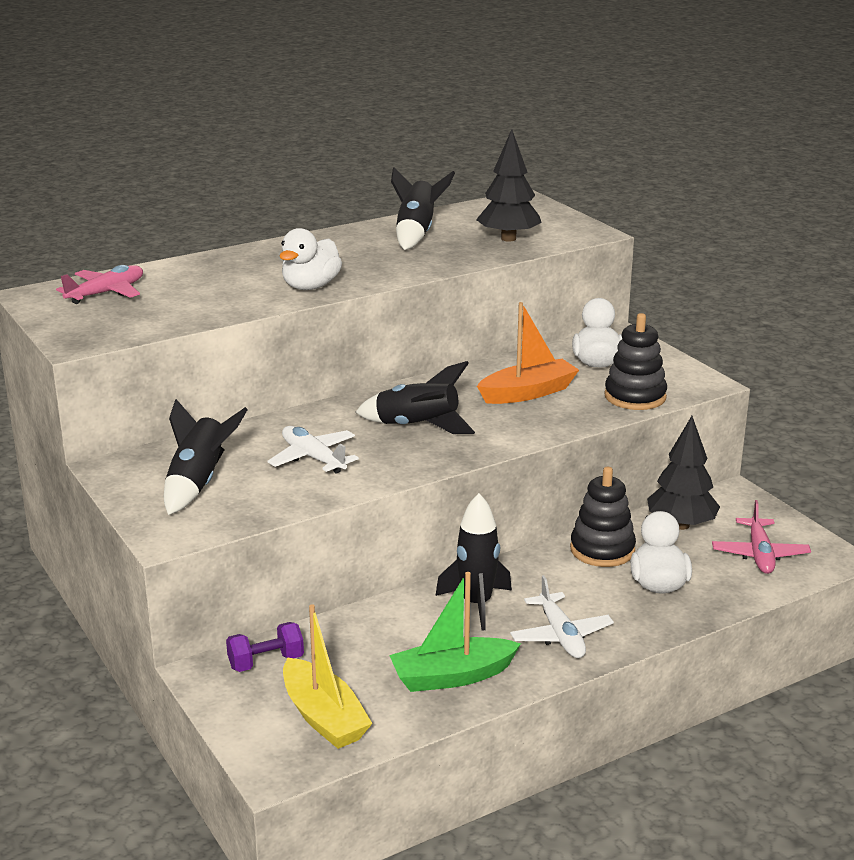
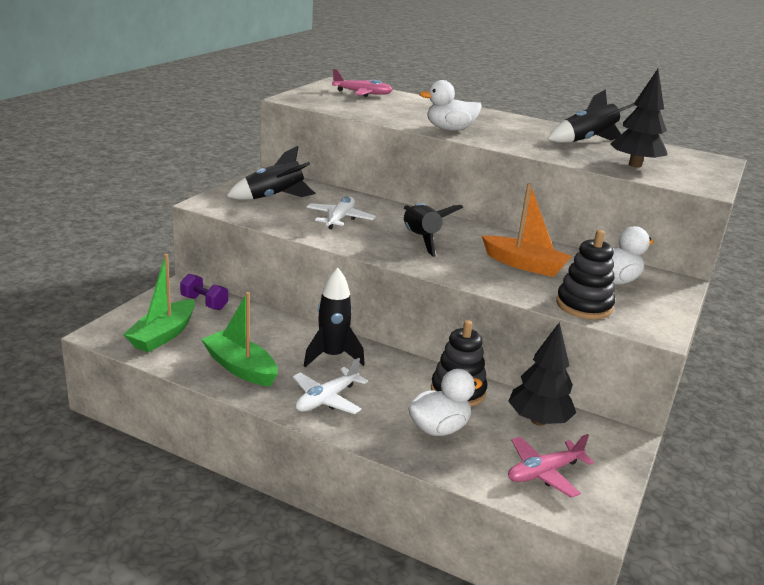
camera: 55 degrees right, 0 degrees up
yellow boat [283,604,373,749] -> green boat [123,254,195,353]

